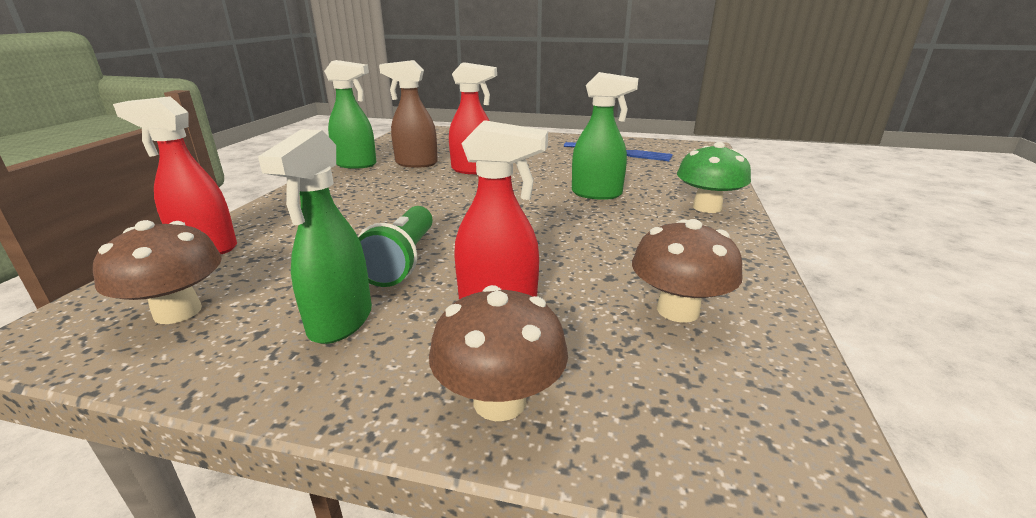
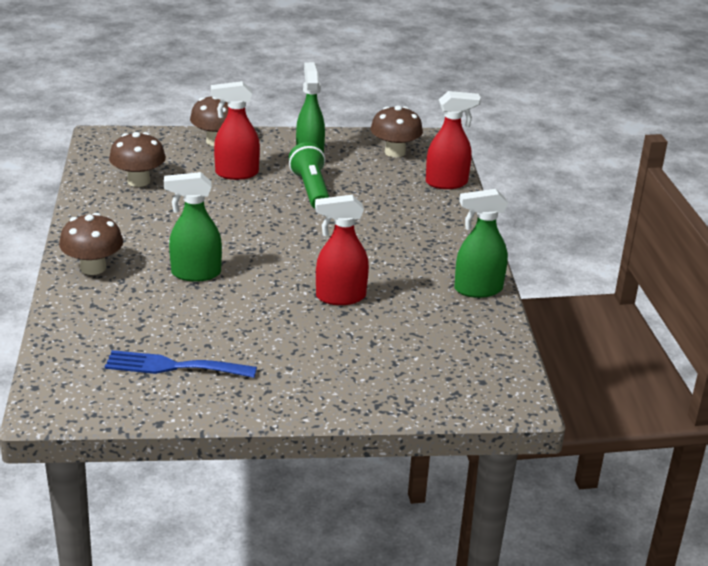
camera: 160 degrees right, 5 degrees up
brown spray bottle [379,60,438,168] -> none
green mushroom [677,142,751,213] -> brown mushroom [59,213,123,275]

